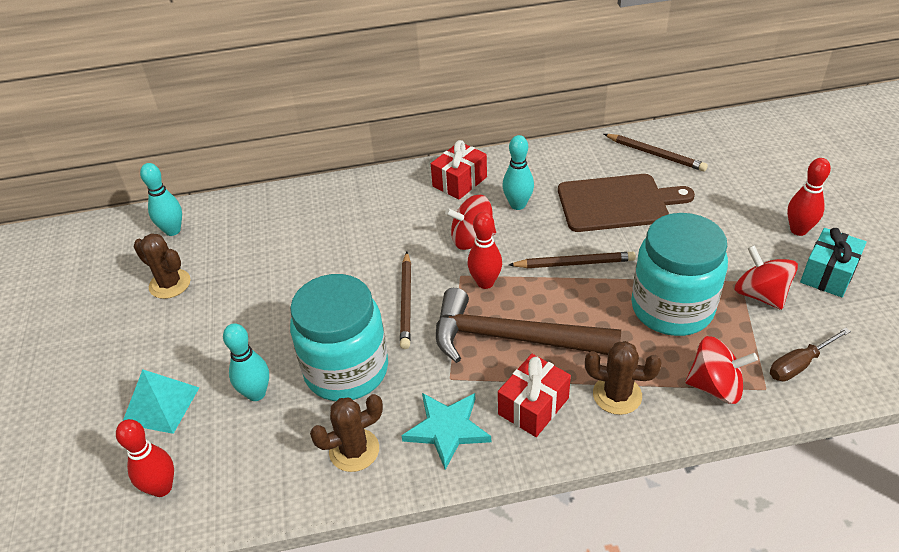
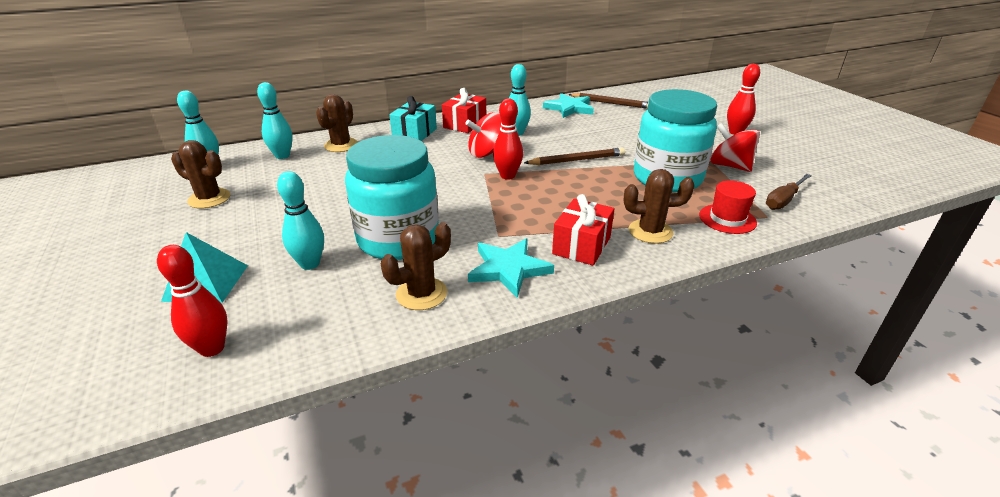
camera: 15 degrees left, 10 degrees down
brown pencil [400,252,411,349] -> none
brown hammer [436,288,621,363] -> none
brown cutting board [558,174,695,232] -> none
red spinning top [685,336,758,404] -> red hat [699,180,757,234]
turquoise gift [800,228,867,297] -> turquoise gift moved to [389,96,437,141]
none -> turquoise bowling pin [257,82,293,159]
none -> brown cactus [316,94,358,152]
none -> turquoise star [543,93,594,118]

